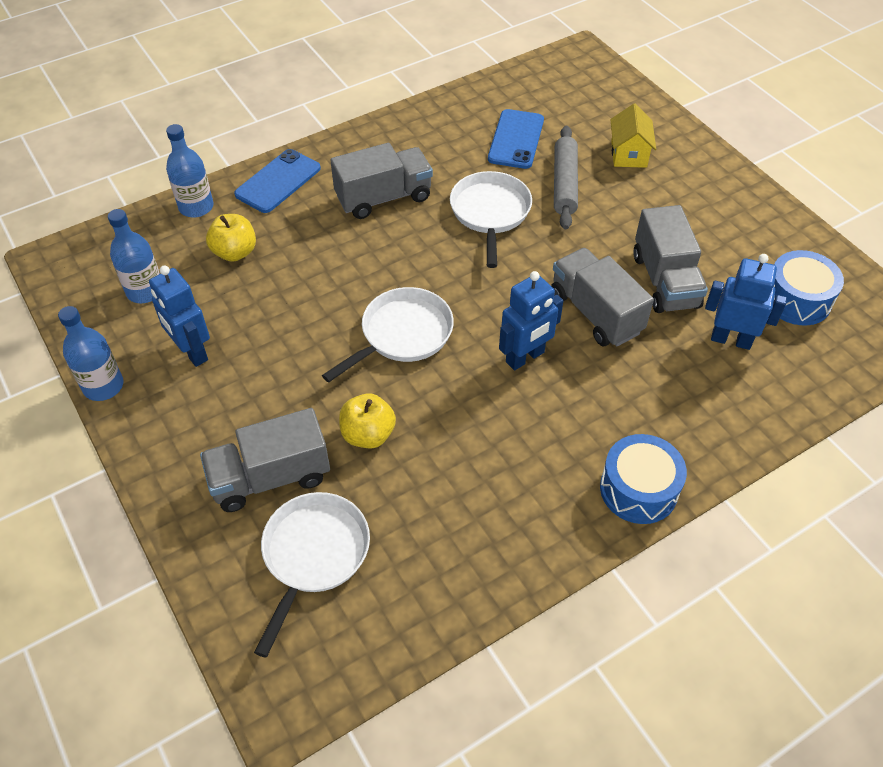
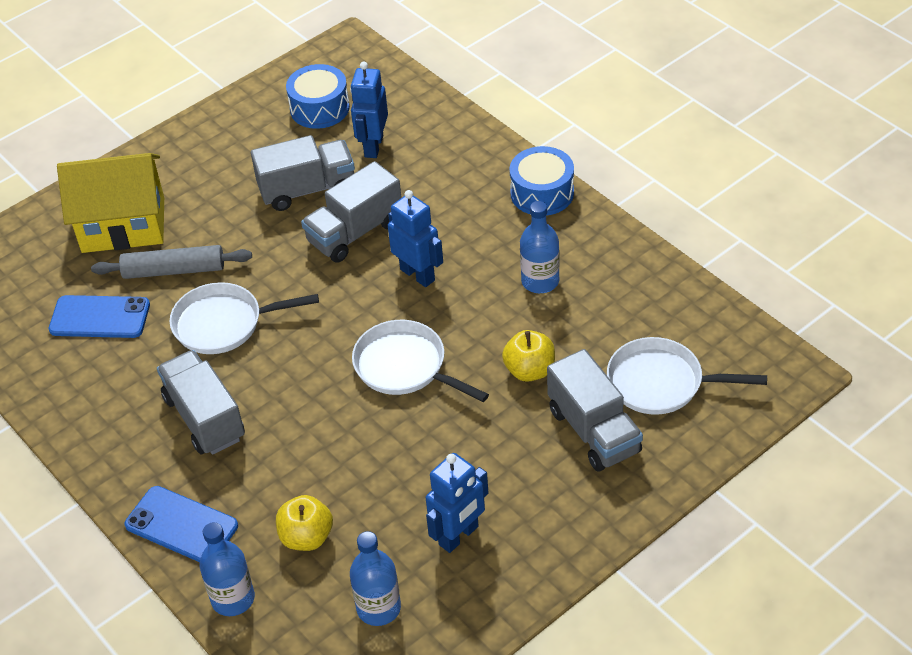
camera: 95 degrees left, 5 degrees down
blue bottle [58,306,124,401] -> blue bottle moved to [520,201,560,293]
yellow house [610,104,656,168] -> yellow house [57,153,164,253], size x1.87

